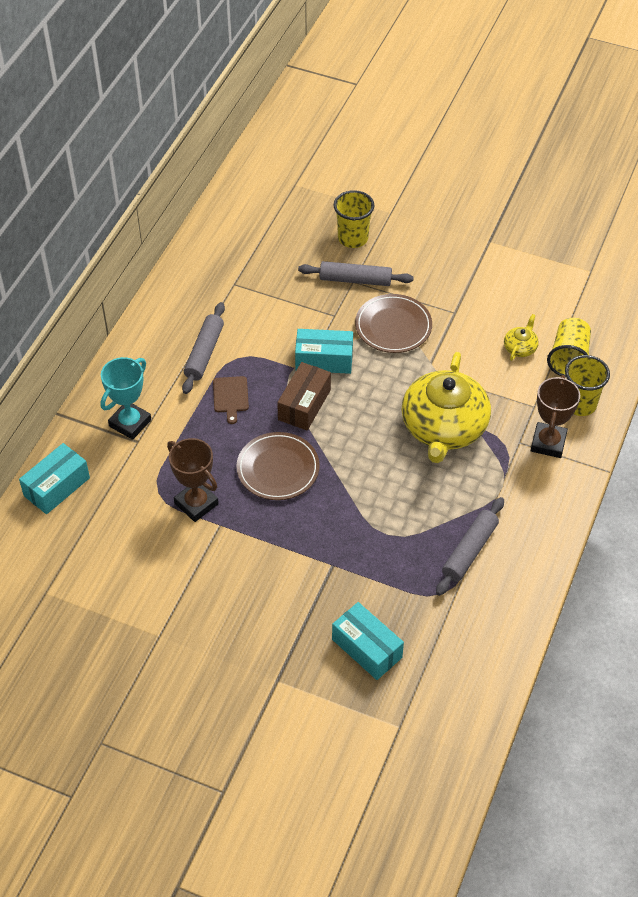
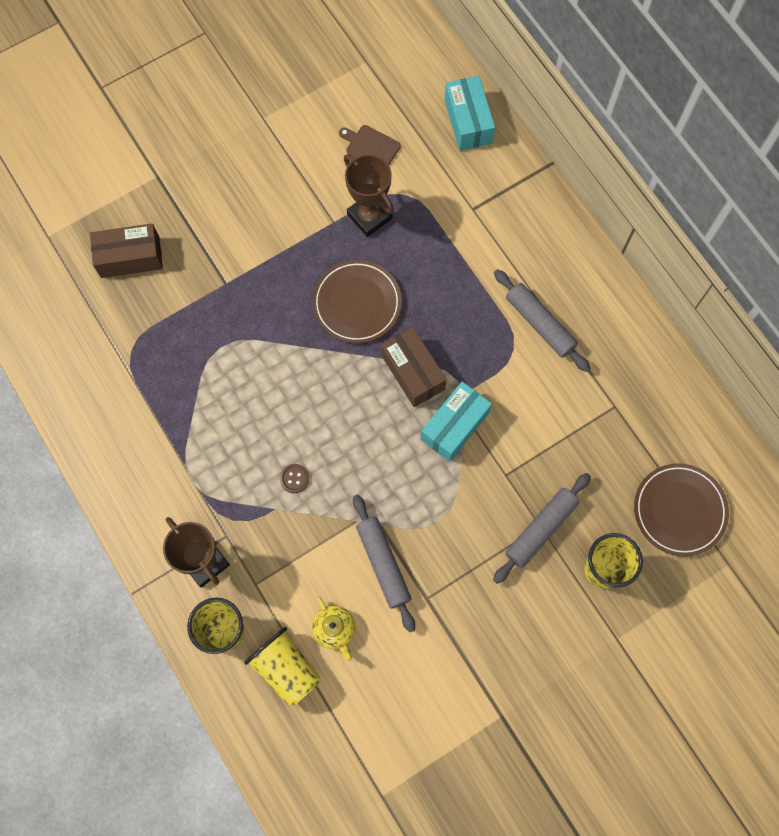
camera: 125 degrees right, 20 degrees up
turquoise trophy [101,357,151,440] -> none
brown trophy [167,438,219,522] -> brown trophy turned 60 degrees clockwise [344,154,394,237]
brown cutting board [213,376,249,424] -> brown cutting board moved to [339,125,401,165]
turquoise box [332,602,404,680] -> brown box [90,223,163,278]
brown plate [355,294,432,353] -> brown plate moved to [634,463,729,557]
yellow teapot [401,352,491,463] -> brown button [280,464,309,493]
grey rolling pin [436,497,504,596] -> grey rolling pin moved to [353,495,415,632]

